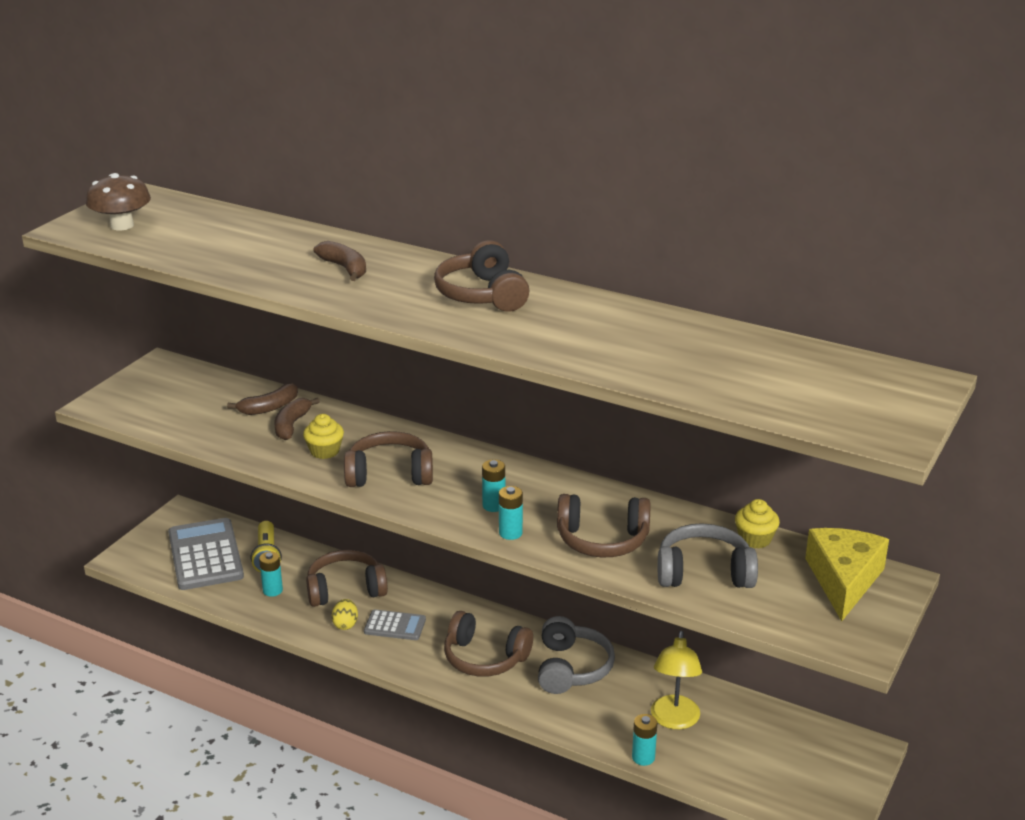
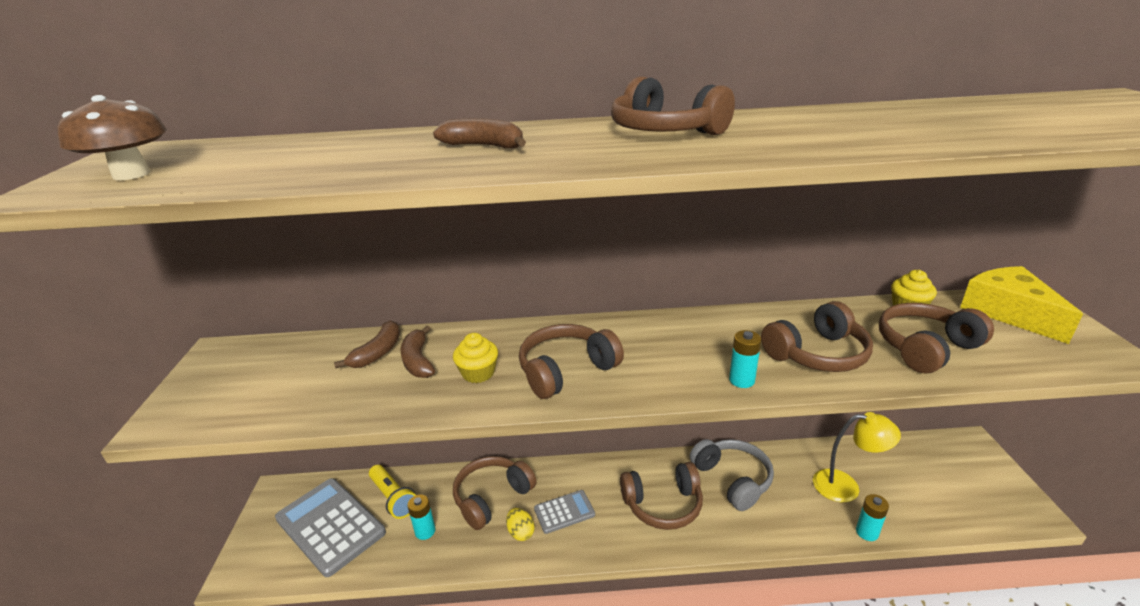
camera: 30 degrees left, 0 degrees up
turquoise battery [482,460,505,512] -> none
yellow lamp [651,631,702,729] -> yellow lamp turned 60 degrees counterclockwise [813,412,901,502]
grey headphones [658,523,758,588] -> brown headphones [879,303,994,373]

